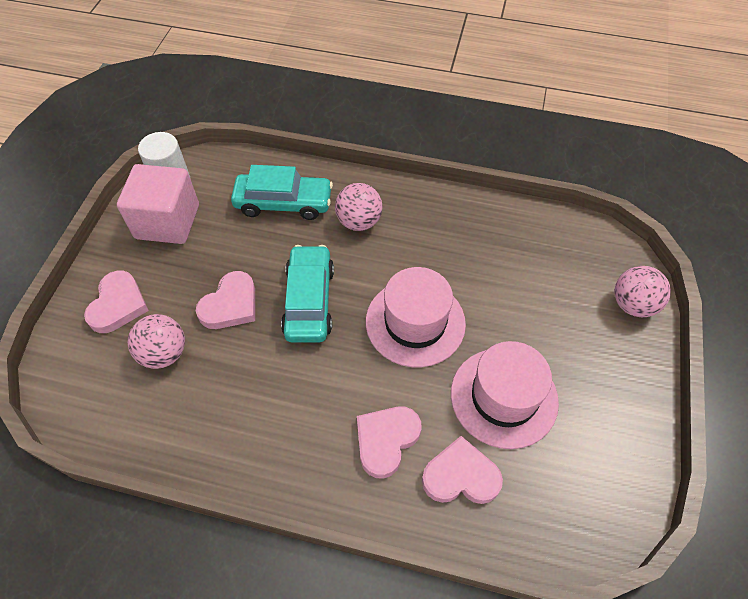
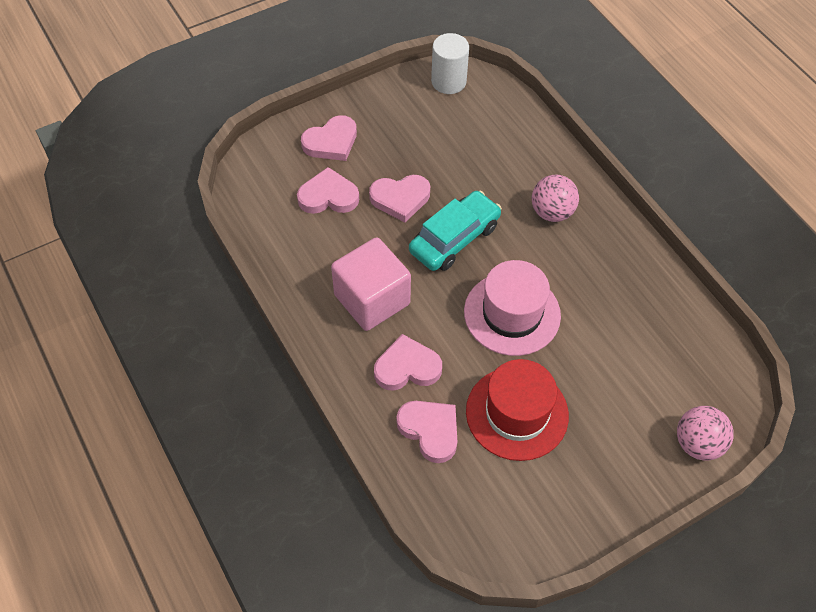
camera: 45 degrees right, 0 degrees up
pink cube [117,164,199,244] -> pink cube moved to [331,237,411,331]
pink ball [127,314,185,369] -> pink heart [297,167,359,214]
turquoise car [231,165,333,220] -> none
pink hat [451,341,559,449] -> red hat [466,359,569,461]

